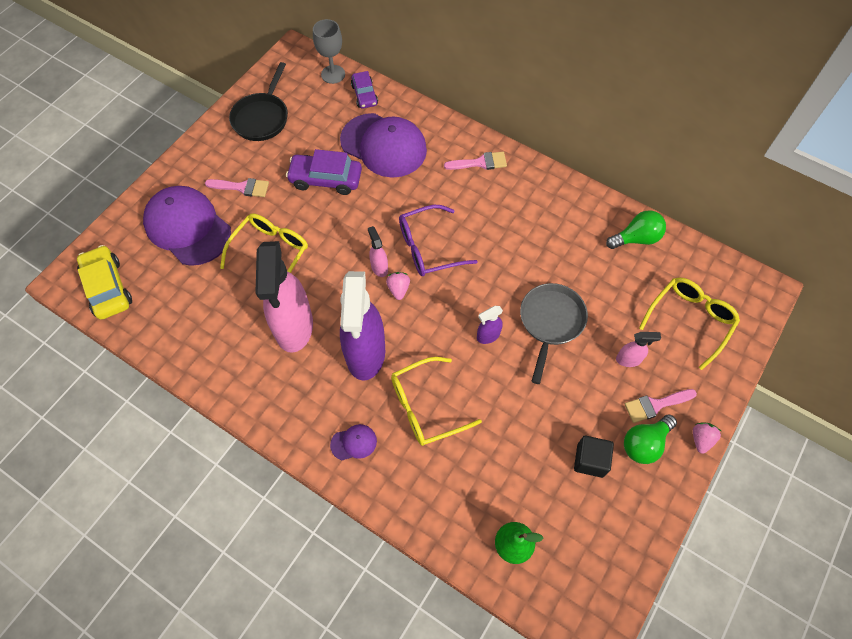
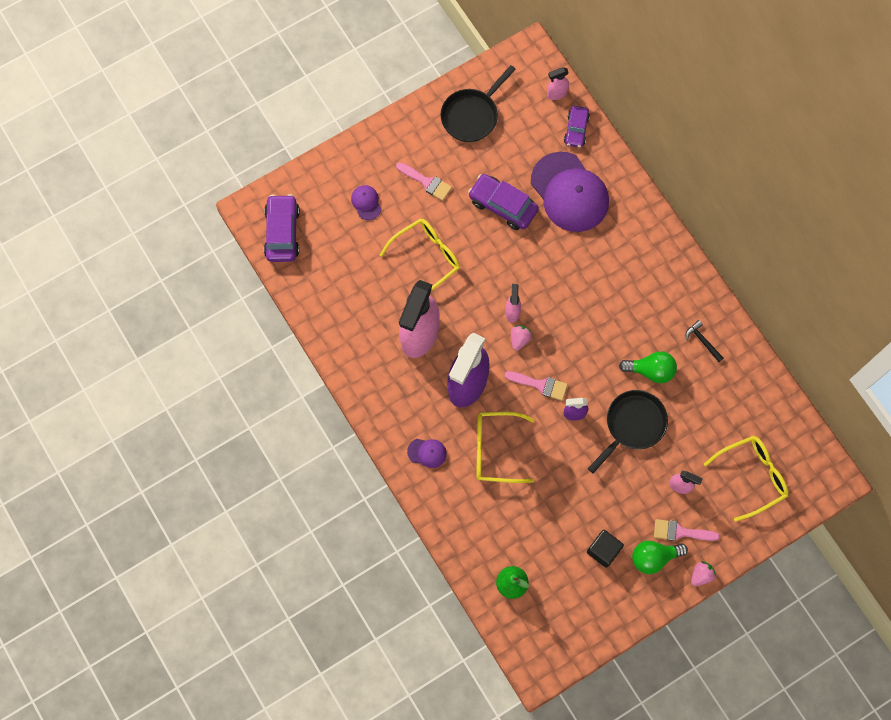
camera: 25 degrees right, 10 degrees up
yellow car [77,245,132,320] -> purple car [264,194,300,262]
purple cap [143,186,231,266] -> purple cap [351,185,382,220], size x0.42
grey goblet [313,19,345,84] -> pink spray bottle [547,67,569,100]
purple glasses [399,205,478,276] -> none
pink brush [444,152,507,170] -> pink brush moved to [505,371,568,401]
grey pan [520,283,588,384] -> black pan [588,390,668,473]
green light bulb [606,210,666,249] -> green light bulb moved to [619,351,677,383]
none -> black hammer [686,320,724,362]

